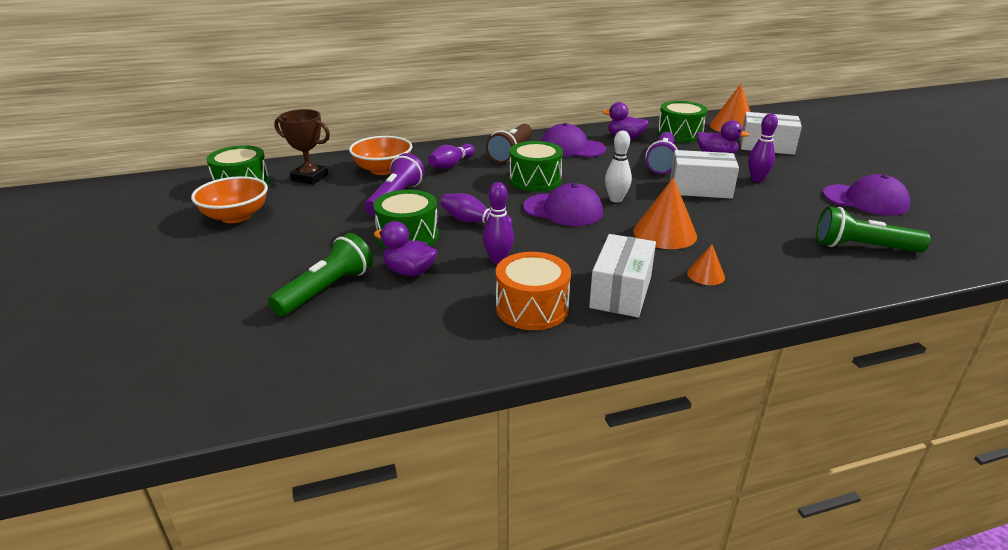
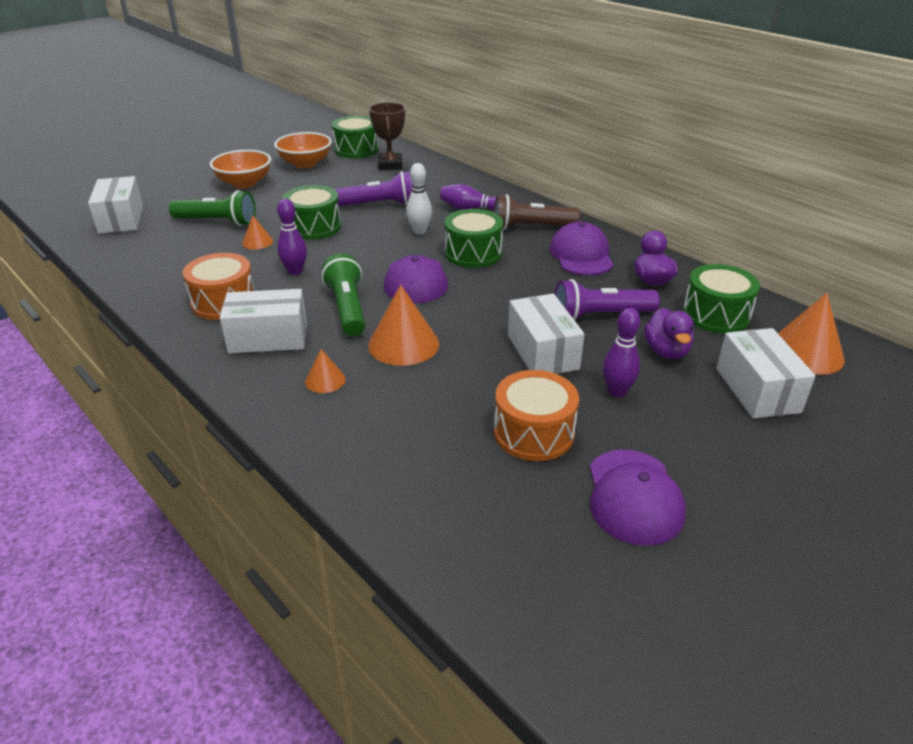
camera: 65 degrees right, 5 degrees up
orange bowl [349,136,412,175] -> orange bowl moved to [210,150,271,188]
purple duck [374,221,438,276] -> orange cone [242,215,273,250]
purple bowling pin [441,193,513,226] -> none
white bowling pin [605,131,632,203] -> white bowling pin moved to [406,163,432,235]
green flashlight [816,207,931,252] -> green flashlight moved to [321,254,365,336]
none -> white box [88,176,143,234]
none -> orange drum [494,370,579,461]

